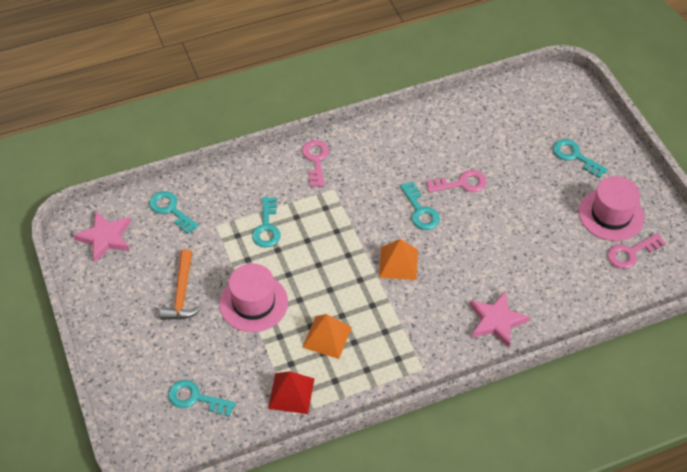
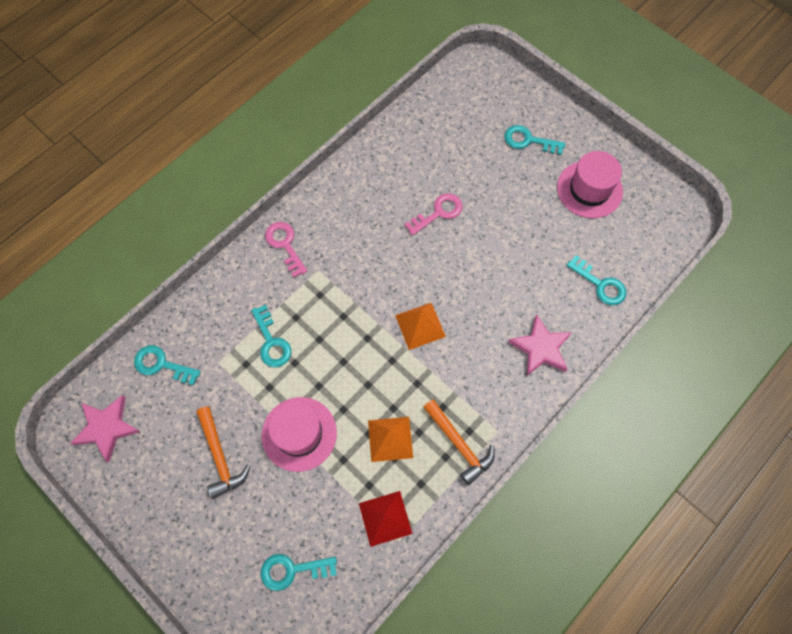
camera: 25 degrees left, 15 degrees up
turquoise key [400,181,440,230] -> turquoise key moved to [566,255,626,305]
pink key [608,233,666,269] -> none
none -> orange hammer [423,399,495,485]

